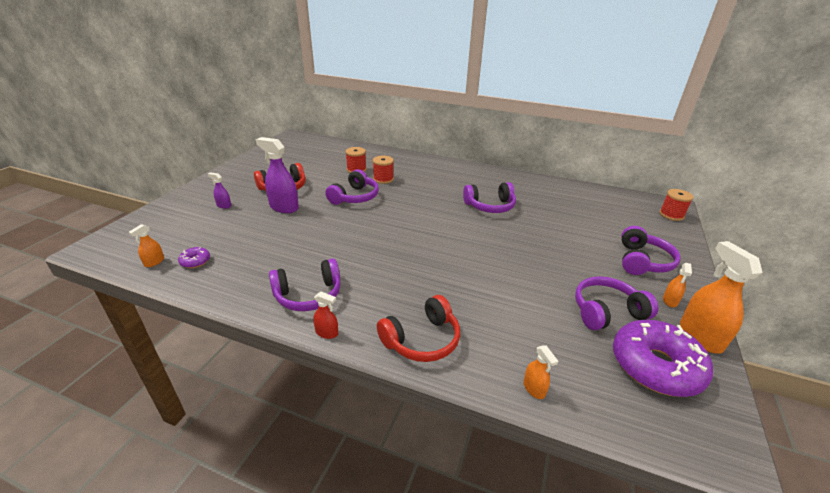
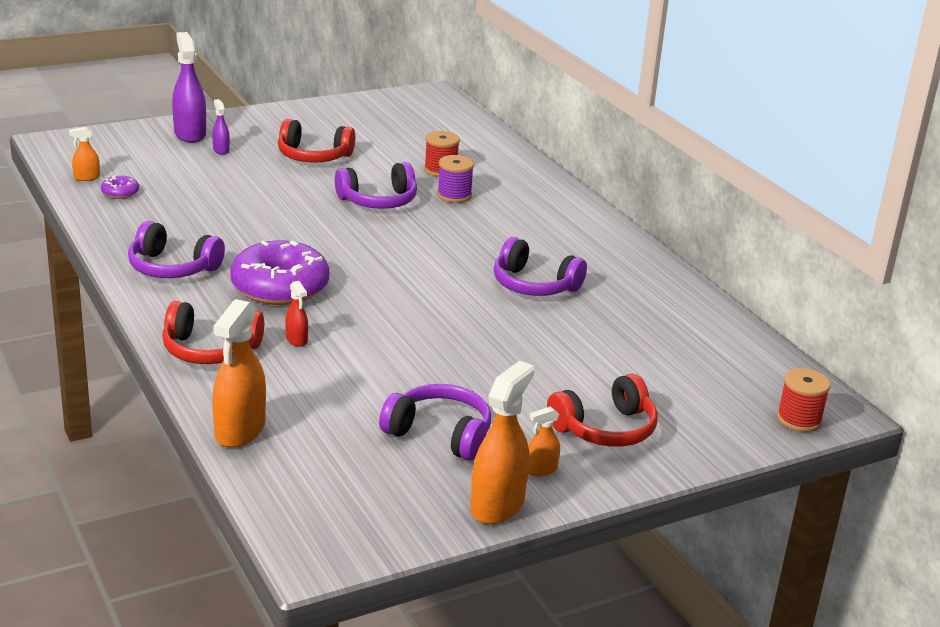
camera: 40 degrees right, 5 degrees down
purple spray bottle [256,137,299,213] -> purple spray bottle moved to [172,32,206,143]
red spray bottle [313,292,338,339] -> red spray bottle moved to [285,281,308,347]
red spool [373,155,394,184] -> purple spool [437,155,474,203]
orange spray bottle [523,345,558,399] -> orange spray bottle [212,299,266,448], size x2.02
purple donut [613,320,713,397] -> purple donut moved to [230,240,329,305]
purple headphones [621,226,681,275] -> red headphones [547,374,658,447]

